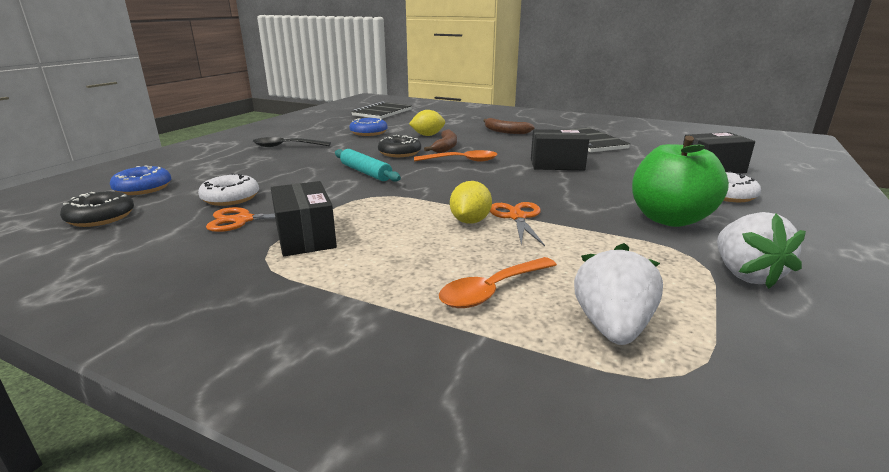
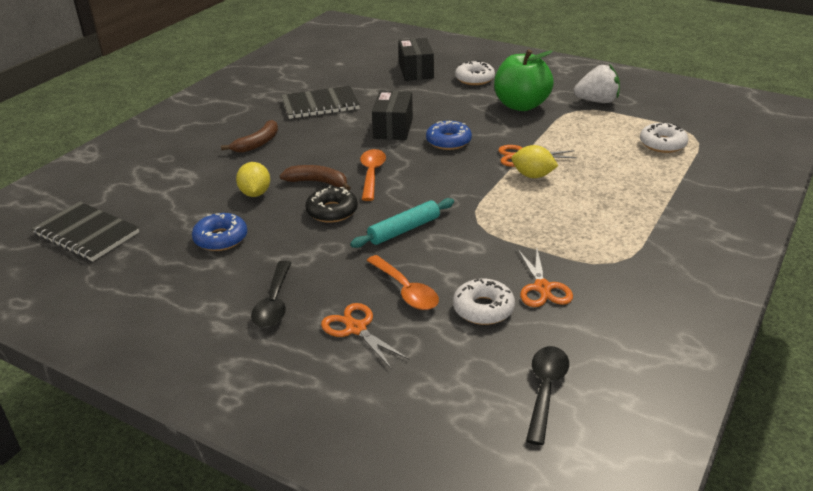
camera: 85 degrees left, 10 degrees up
black donut [60,191,134,227] -> black spoon [526,346,569,445]
blue donut [110,165,171,195] -> blue donut moved to [426,121,472,150]
black box [271,181,337,256] -> none
orange spoon [439,257,557,308] -> orange spoon moved to [366,255,439,310]
white strawberry [574,243,663,345] -> white donut [640,122,688,153]
none -> orange scissors [321,303,410,369]

